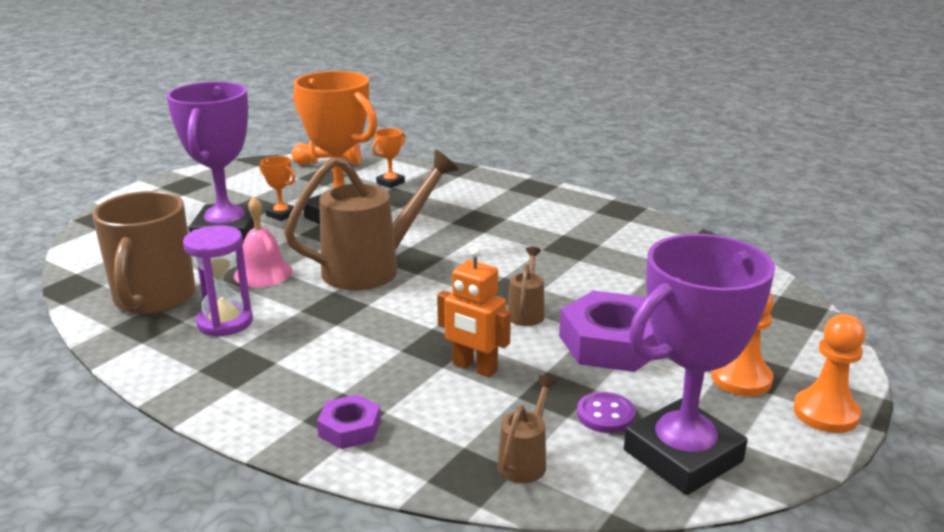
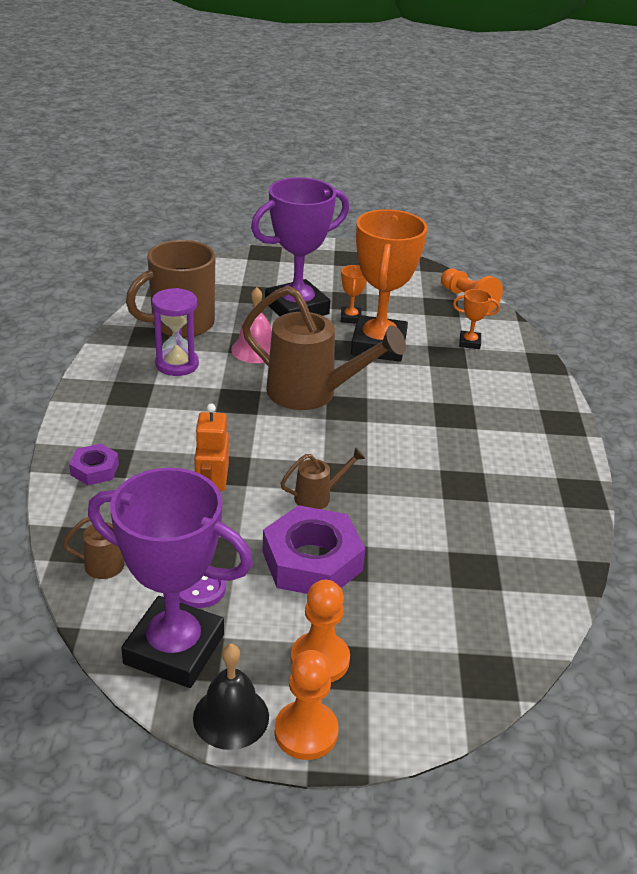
camera: 55 degrees right, 10 degrees up
none -> black bell [193,643,269,750]

